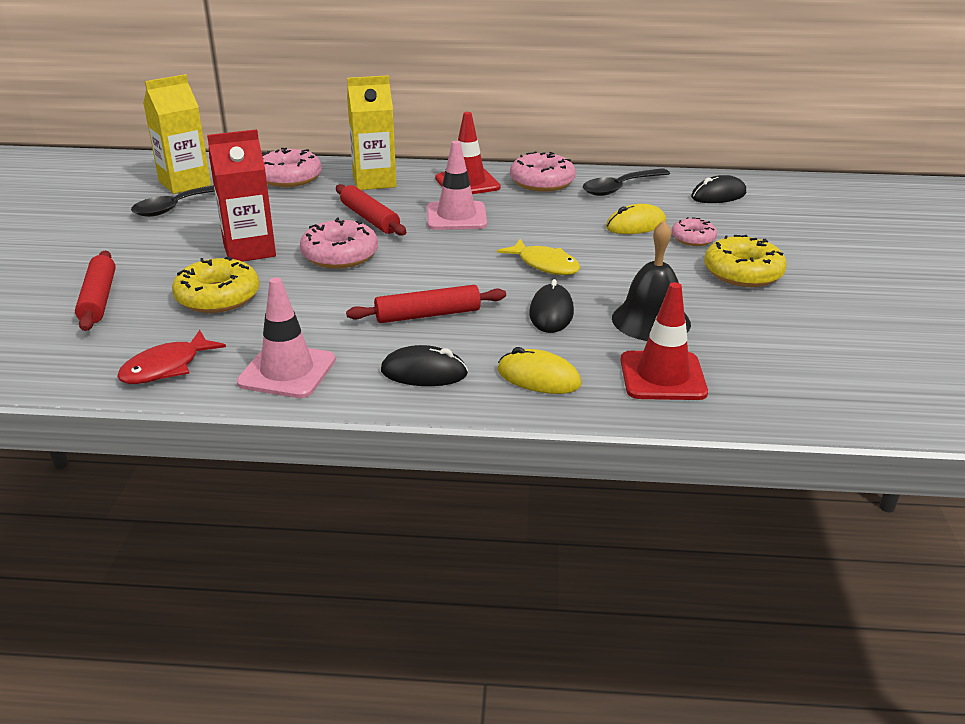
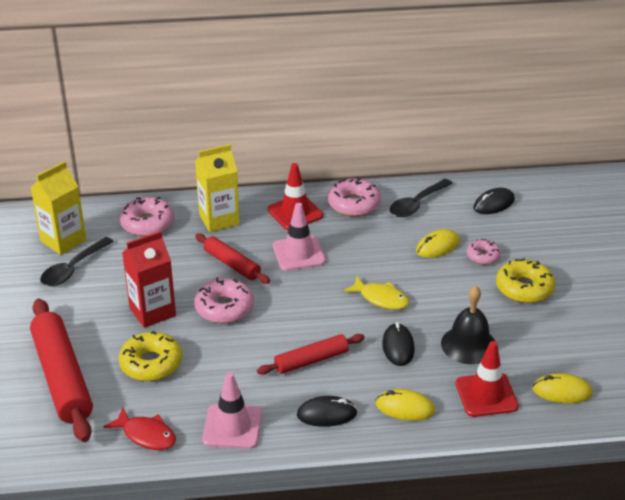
camera: 10 degrees left, 5 degrees up
red rolling pin [75,251,116,331] -> red rolling pin [30,299,93,442], size x1.77
red fish [117,330,226,384] -> red fish turned 90 degrees counterclockwise [103,408,176,450]
none -> yellow mouse [533,373,593,403]

